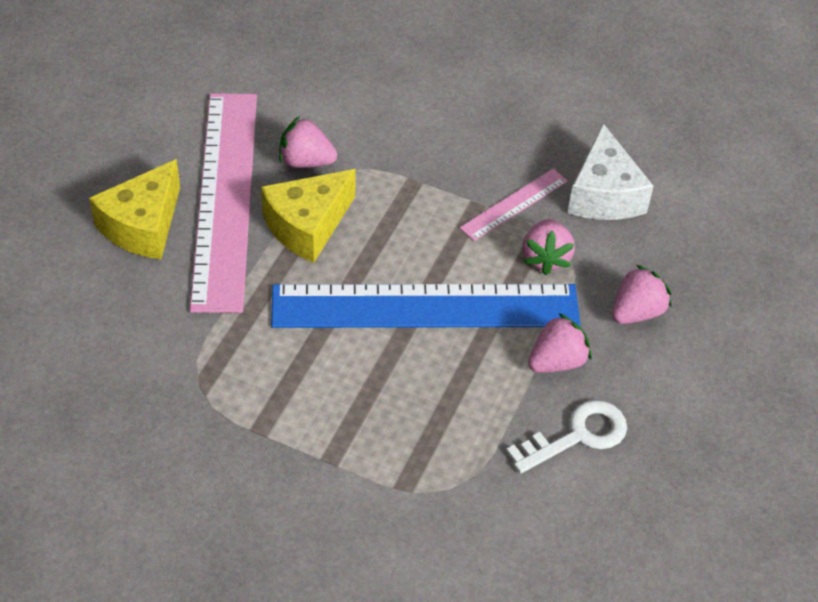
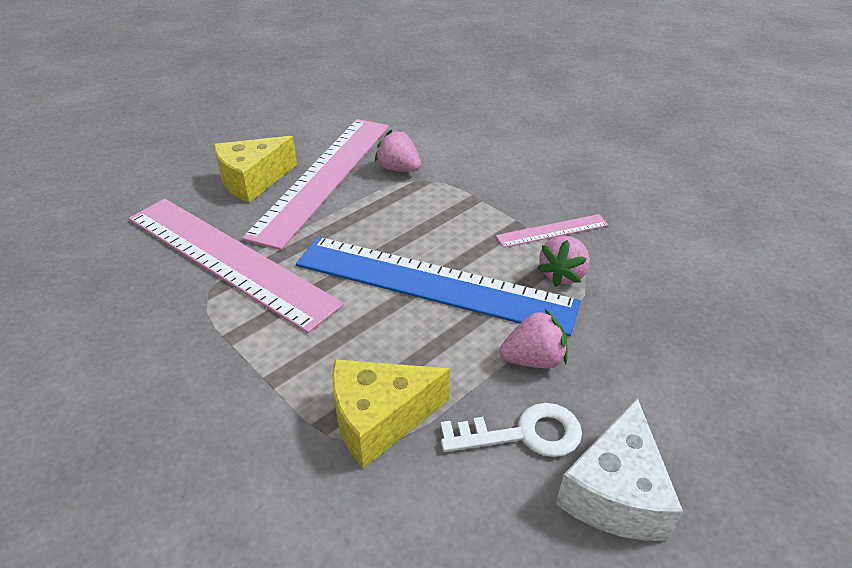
camera: 25 degrees right, 10 degrees down
yellow cheese [261,169,356,263] -> yellow cheese moved to [332,359,450,468]
white cheese [568,124,654,220] -> white cheese moved to [556,398,683,541]
pink strawberry [612,265,671,324] -> none
none -> pink ruler [128,199,344,334]

